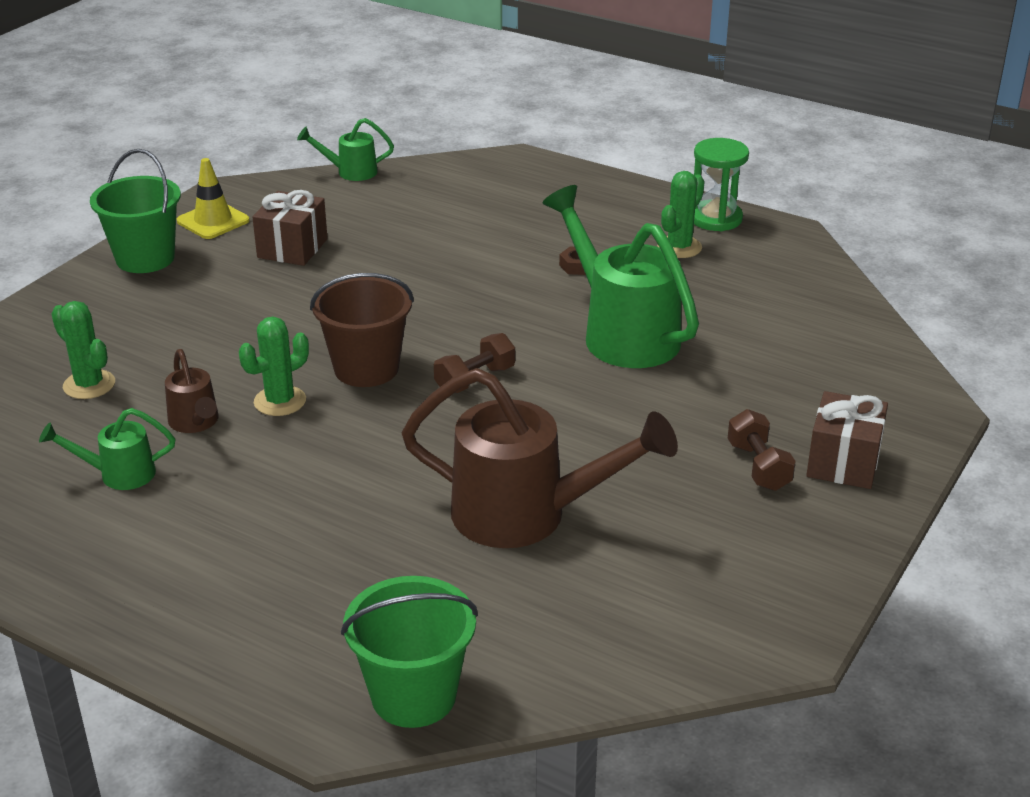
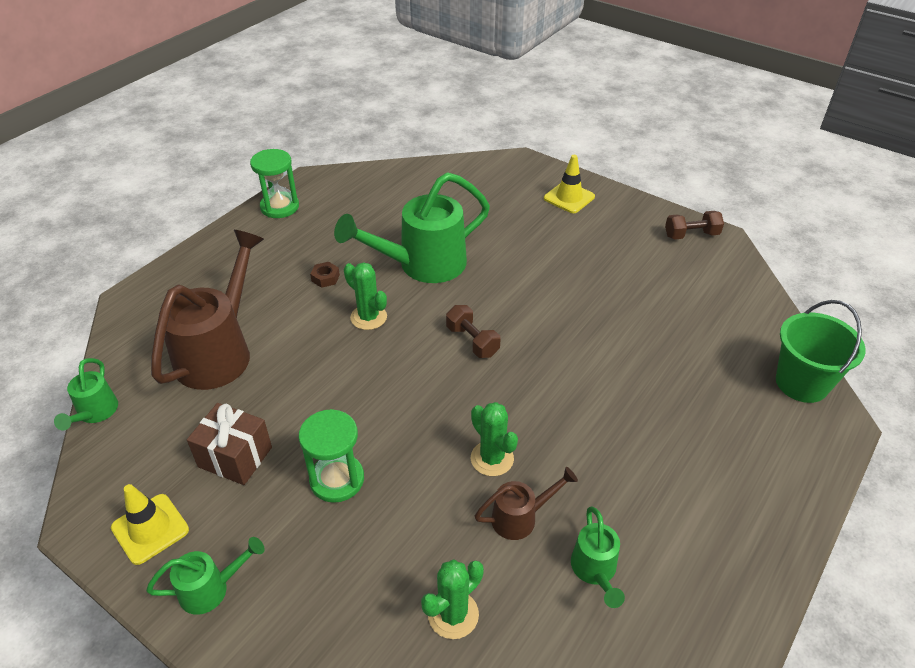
camera: 85 degrees left, 10 degrees up
green bucket [90,149,181,273] -> green watering can [146,537,265,615]
brown bucket [310,273,414,387] -> none
brown watering can [401,368,678,548] -> brown watering can moved to [151,230,264,390]
green cactus [657,171,705,258] -> green cactus moved to [344,262,387,330]
brown dumbbell [728,409,796,491] -> brown dumbbell moved to [665,211,724,240]
brown gift [807,391,888,489] -> yellow traffic cone [544,155,595,213]
none -> green hourglass [299,409,364,503]

